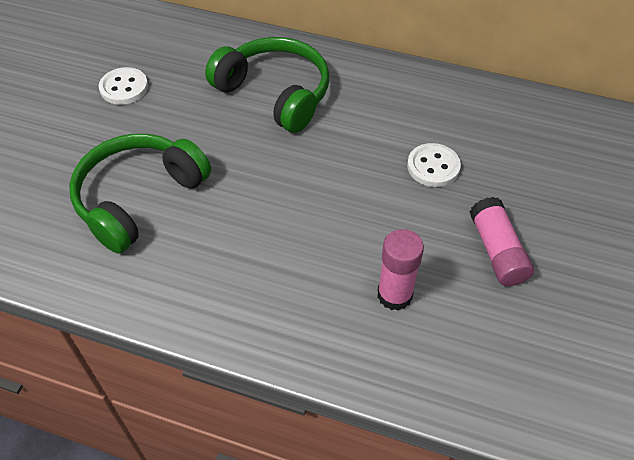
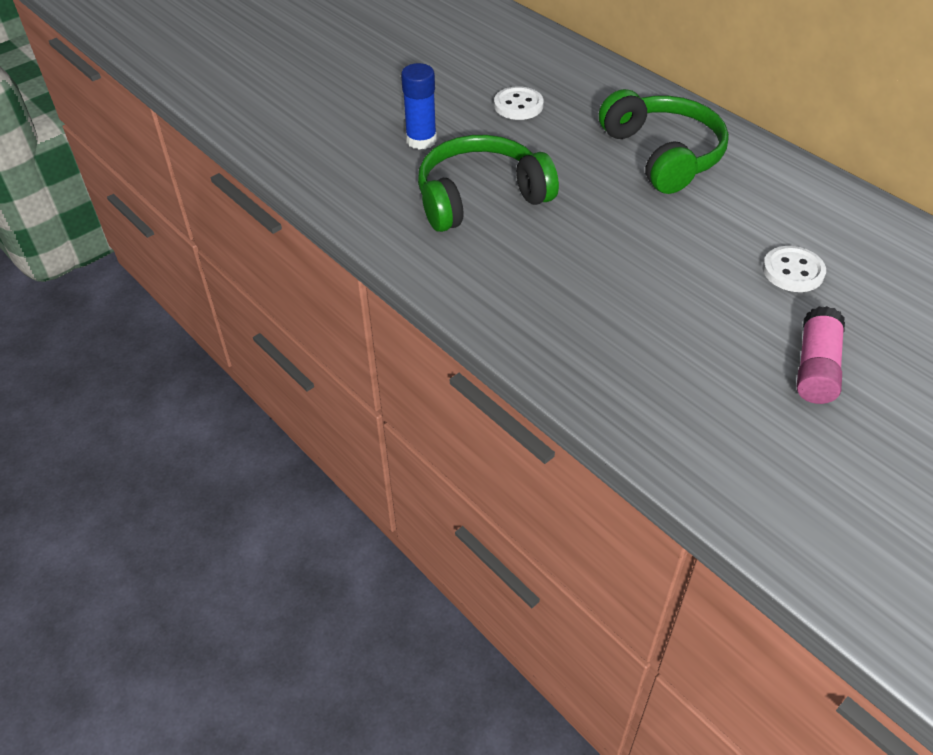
camera: 30 degrees right, 5 degrees down
pink glue stick [377,229,424,311] -> none
none -> blue glue stick [401,63,437,150]

